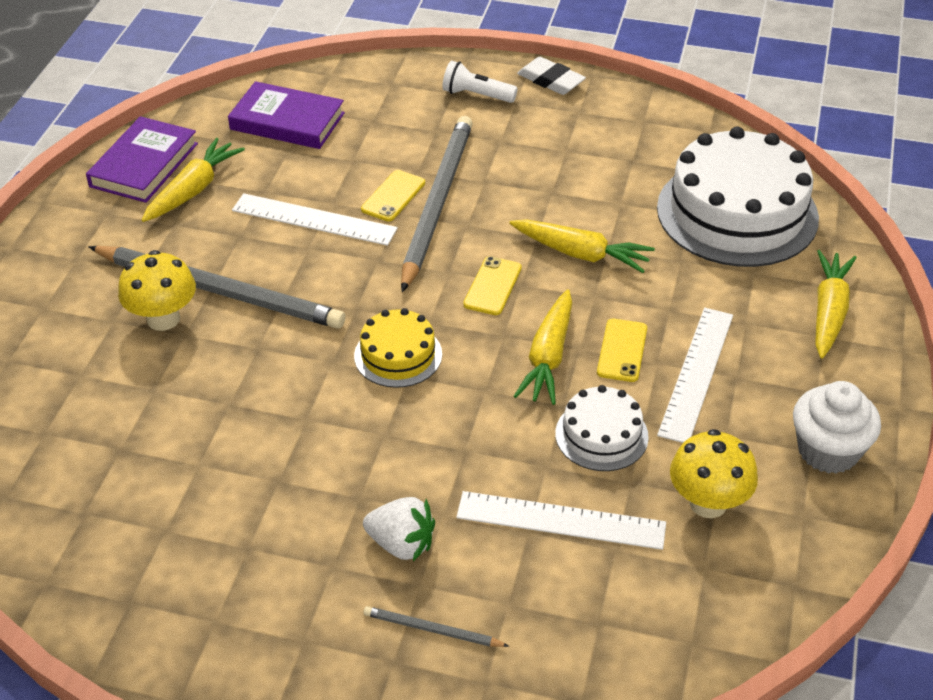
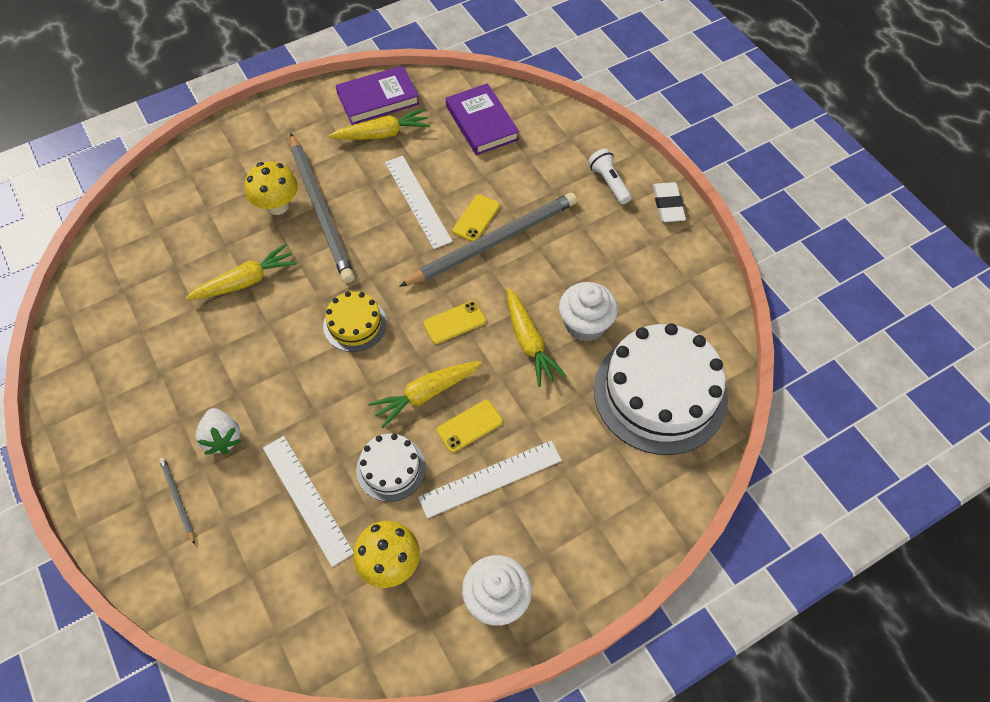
camera: 45 degrees right, 15 degrees up
yellow phone [361,170,425,221] -> yellow phone turned 45 degrees counterclockwise [452,195,500,242]
yellow carrot [815,250,857,359] -> yellow carrot moved to [186,244,297,300]
none -> white cupcake [559,282,618,342]

